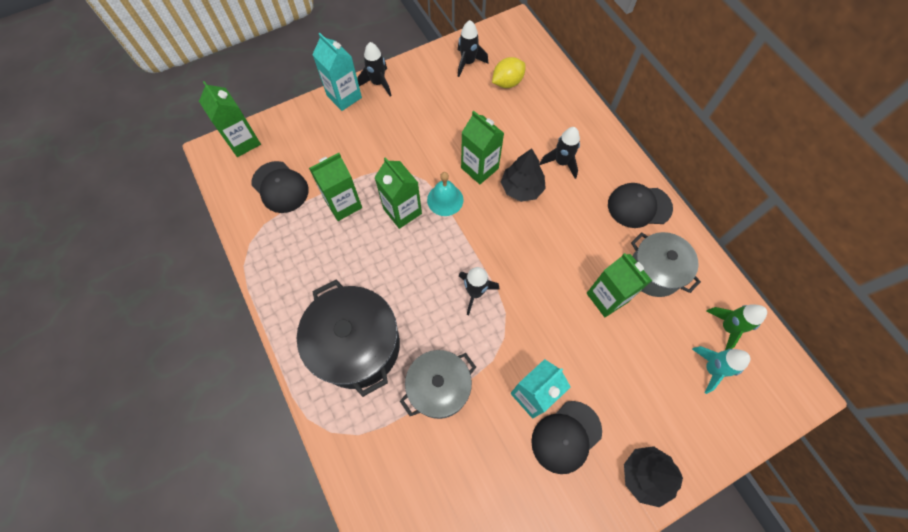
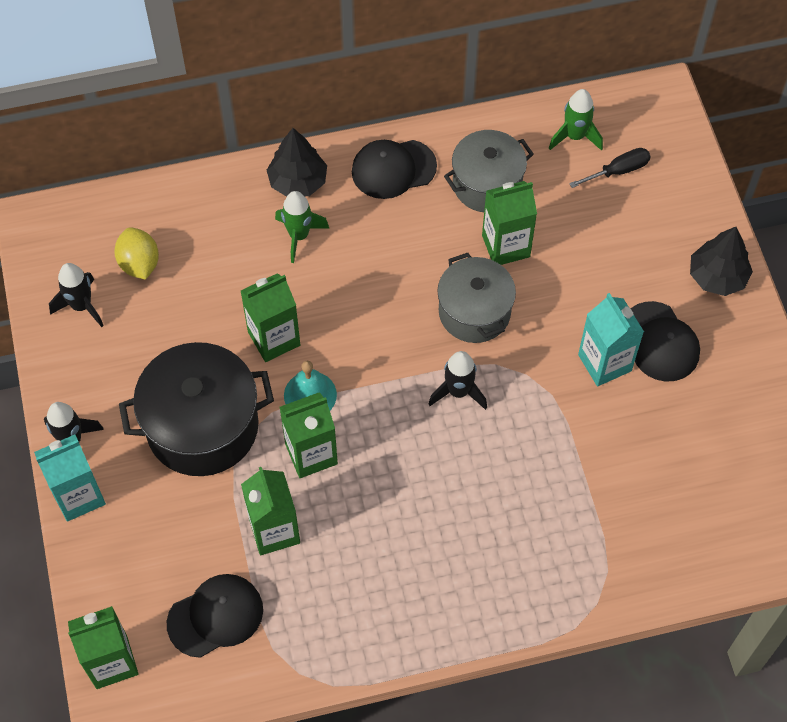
camera: 75 degrees left, 5 degrees down
black pot [297,279,400,397] -> black pot moved to [119,342,274,476]
grey pot [400,350,476,419] -> grey pot moved to [437,253,516,343]
black tree [501,149,546,202] -> black tree moved to [267,128,327,197]
black rocket [540,127,580,179] -> green rocket [275,191,329,263]
black cap [608,183,673,228] -> black cap turned 60 degrees clockwise [352,140,437,199]
turquoise rocket [692,346,750,394] -> black screwdriver [569,148,651,188]

